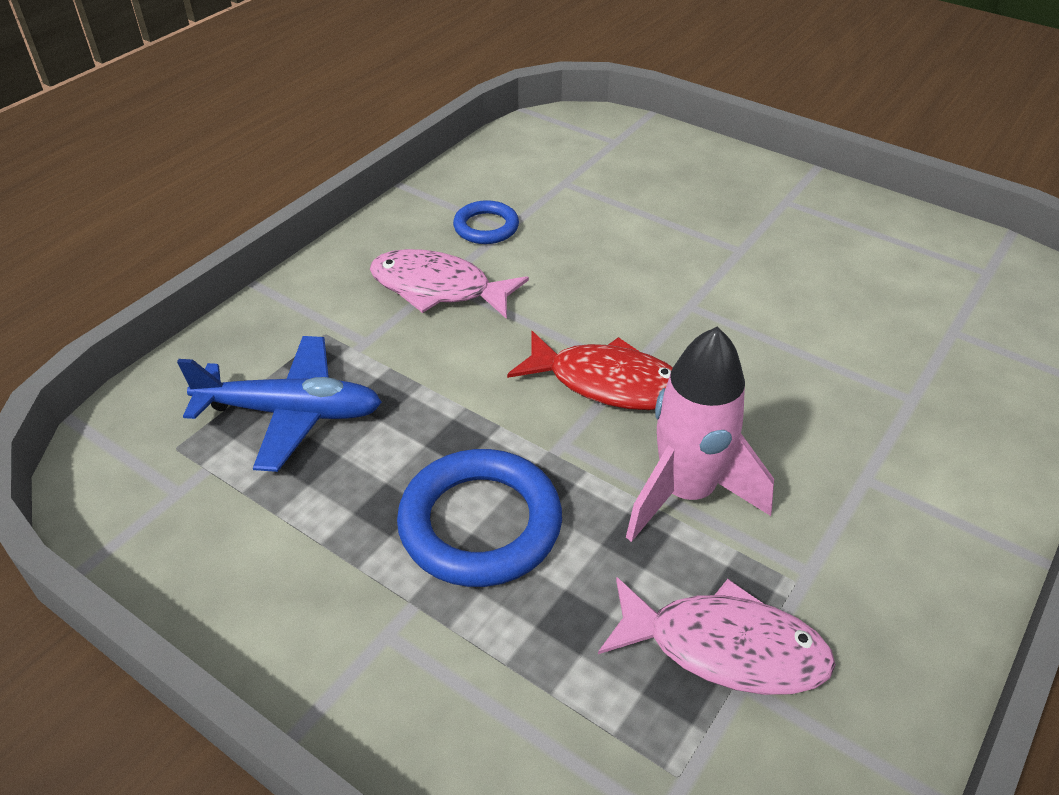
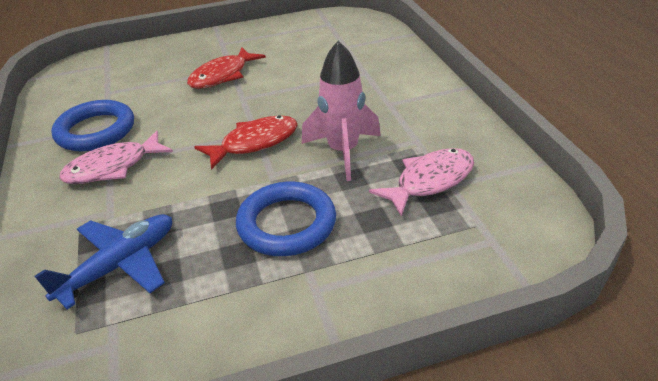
camera: 50 degrees left, 5 degrees down
blue ring [453,200,519,244] -> blue ring [51,100,134,151], size x1.80
none -> red fish [187,47,266,89]

